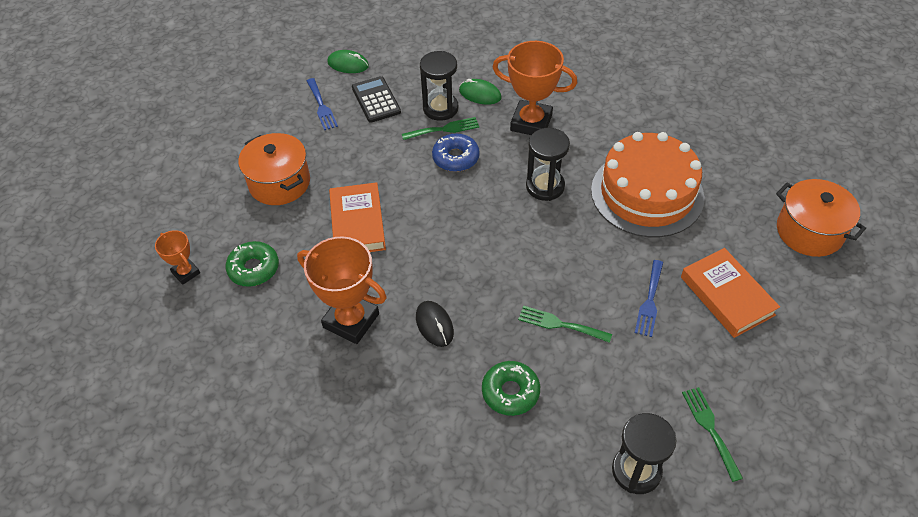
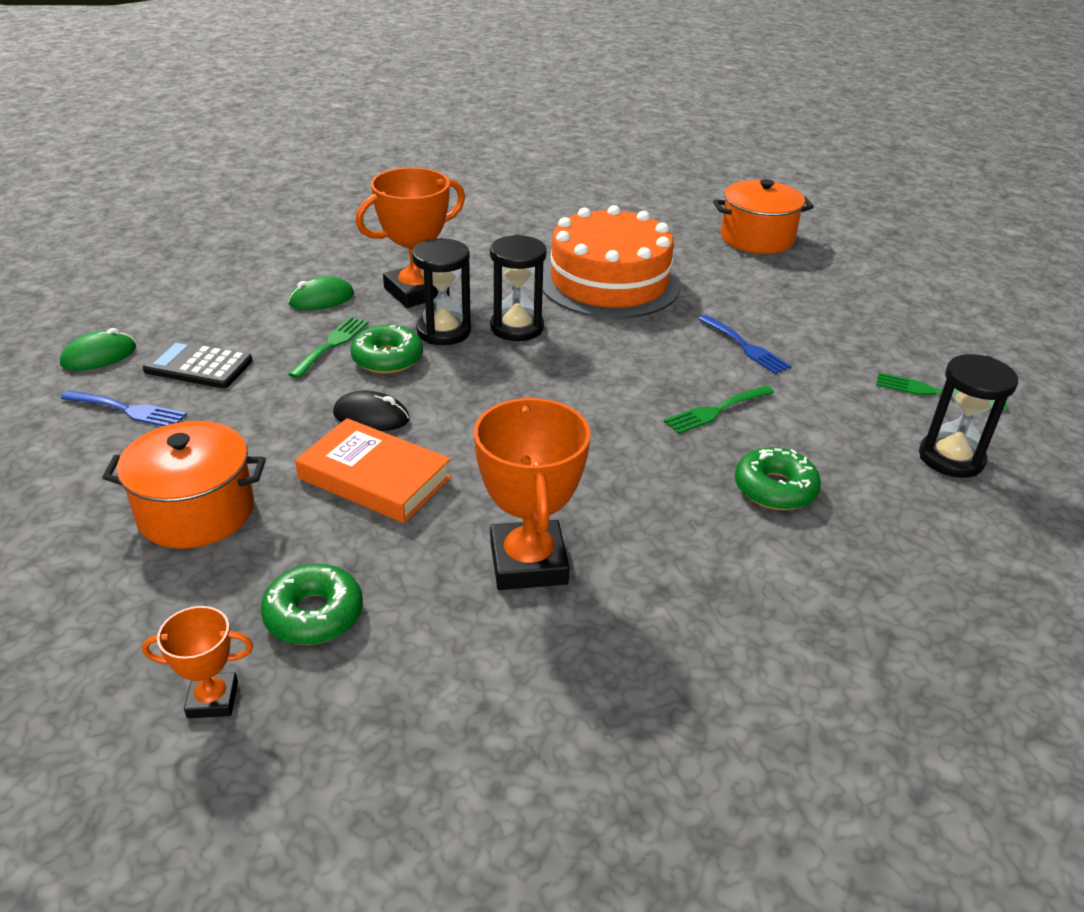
camera: 55 degrees left, 15 degrees down
orange trophy [297,236,387,344] -> orange trophy turned 75 degrees counterclockwise [474,398,591,590]
black mouse [416,301,454,347] -> black mouse moved to [333,391,410,431]
black hourglass [420,51,459,121] -> black hourglass moved to [412,238,471,345]
blue donut [432,134,480,172] -> green donut [350,324,423,374]
orange book [681,248,780,338] -> none

